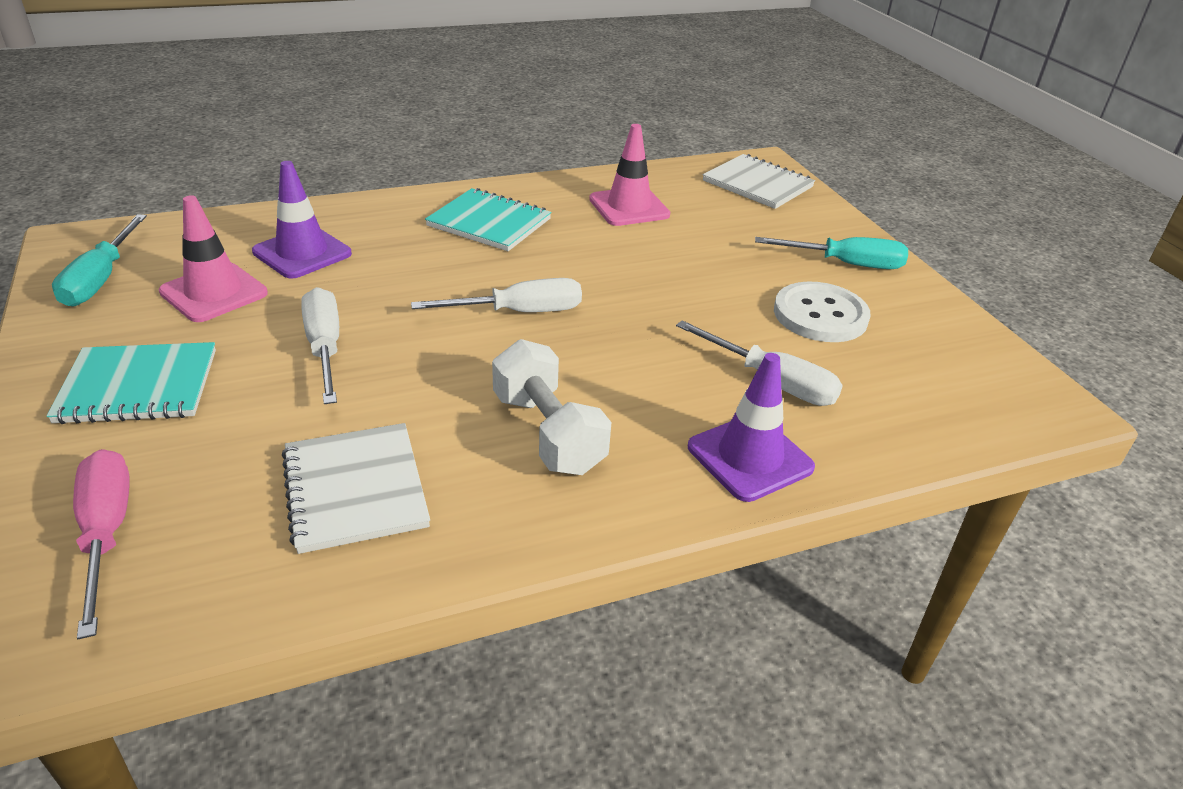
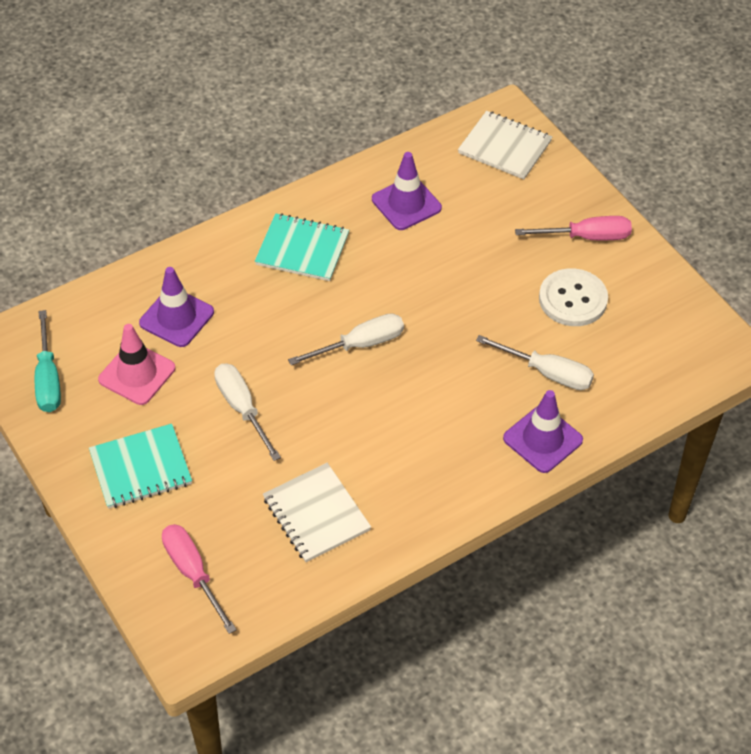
camera: 10 degrees left, 15 degrees up
white dumbbell [492,339,612,475] -> none
pink traffic cone [589,124,670,226] -> purple traffic cone [372,152,442,230]
turquoise screwdriver [755,237,908,269] -> pink screwdriver [515,216,632,240]

